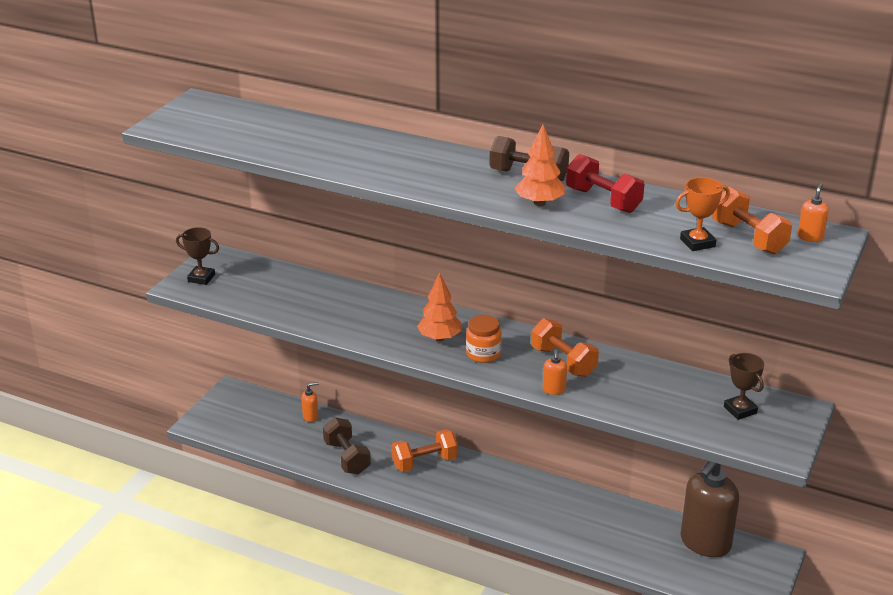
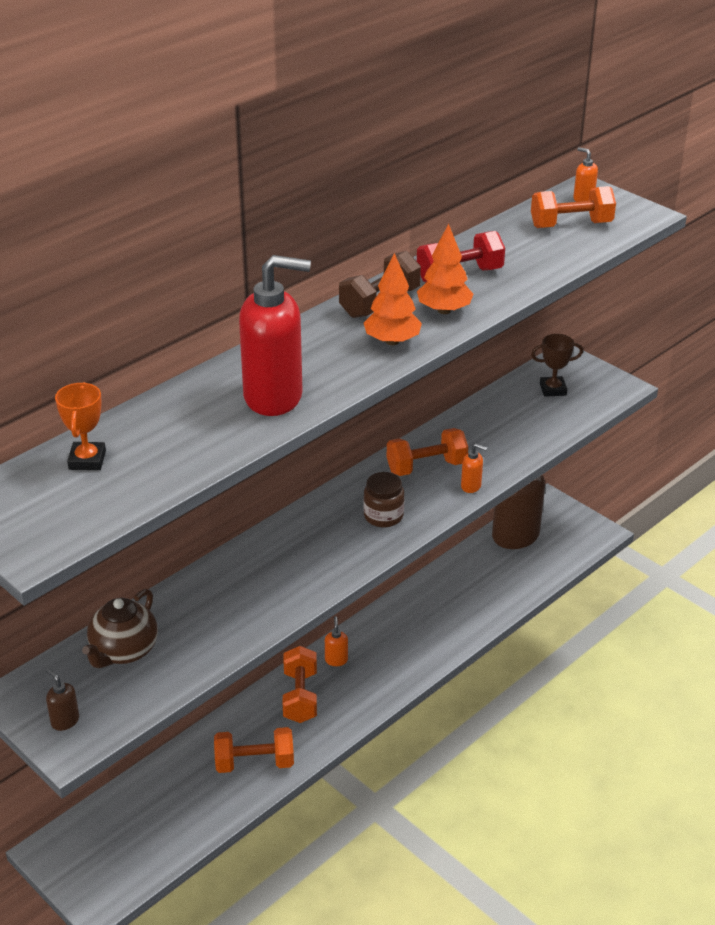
camera: 70 degrees left, 5 degrees up
brown trophy [176,227,219,285] -> brown soap dispenser [46,668,79,731]
orange soap dispenser [301,382,319,422] -> orange soap dispenser moved to [325,616,348,666]
brown dumbbell [323,417,371,474] -> orange dumbbell [214,727,294,773]
orange tree [417,272,461,341] -> orange tree moved to [364,253,422,345]
orange jar [466,314,502,363] -> brown jar [363,472,404,527]
orange trophy [675,177,730,251] -> orange trophy moved to [55,382,106,470]
none -> brown teapot [82,589,158,668]
none -> red soap dispenser [239,255,311,416]

